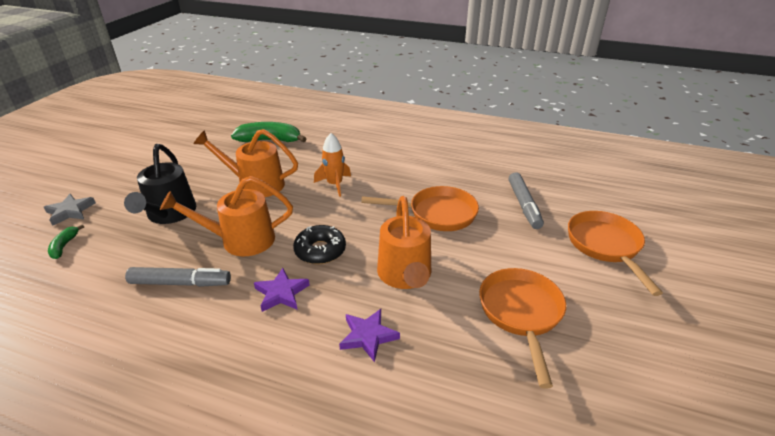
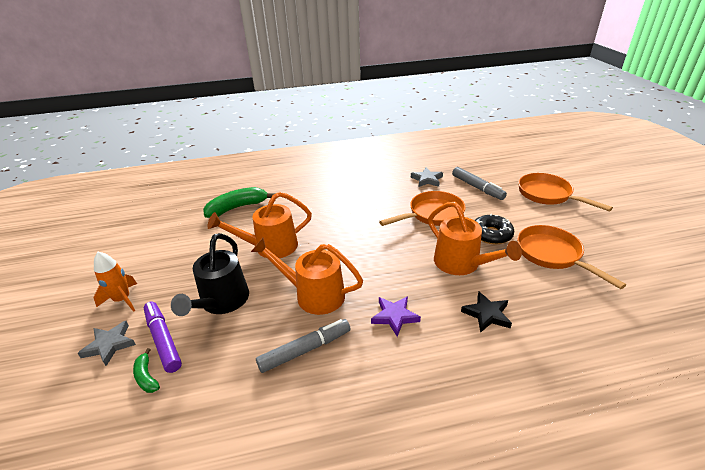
camera: 30 degrees left, 0 degrees up
black watering can [124,144,196,224] -> black watering can turned 45 degrees clockwise [171,233,249,316]
orange watering can [160,176,293,257] -> orange watering can turned 60 degrees clockwise [251,238,363,315]
black donut [293,225,346,264] -> black donut moved to [475,214,514,245]
orange rocket [314,133,351,197] -> orange rocket moved to [94,252,137,312]
purple star [339,309,400,363] -> black star [461,292,512,333]
none -> purple marker [144,302,182,373]
none -> grey star [411,168,443,187]

